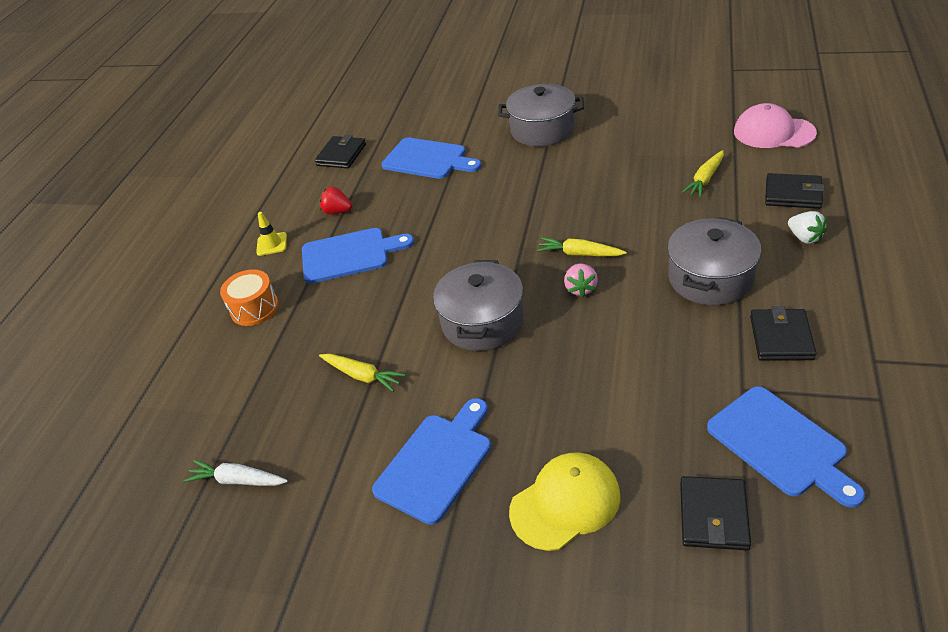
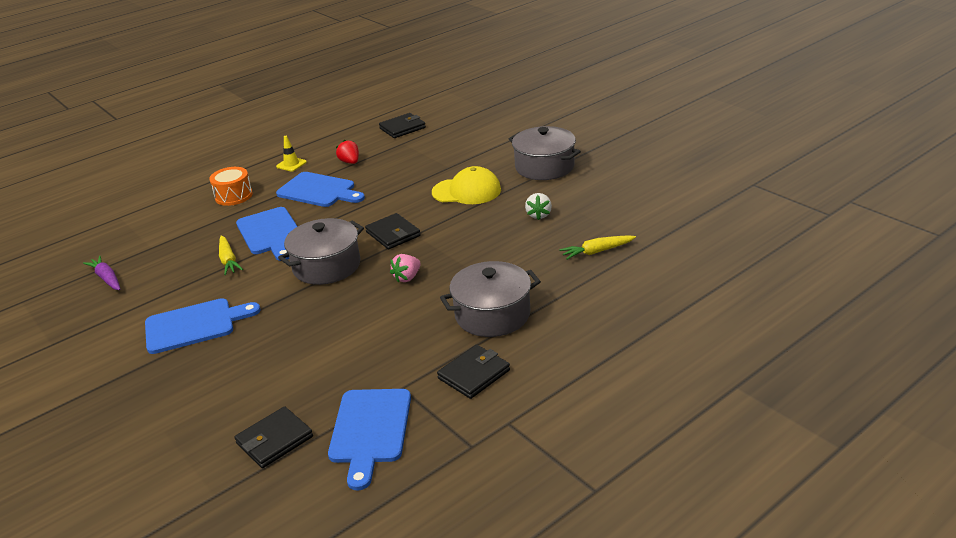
camera: 35 degrees right, 10 degrees down
white carrot [183,460,288,486] -> purple carrot [83,256,121,290]
blue cutting board [381,137,481,179] -> blue cutting board moved to [236,207,298,261]
yellow cap [509,452,621,551] -> yellow cap moved to [432,166,501,204]
yellow carrot [537,237,627,256] -> none
pink cap [734,103,817,148] -> none
black wallet [765,173,825,209] -> black wallet moved to [365,213,421,249]
white strawberry [788,211,827,244] -> white strawberry moved to [525,193,552,220]

